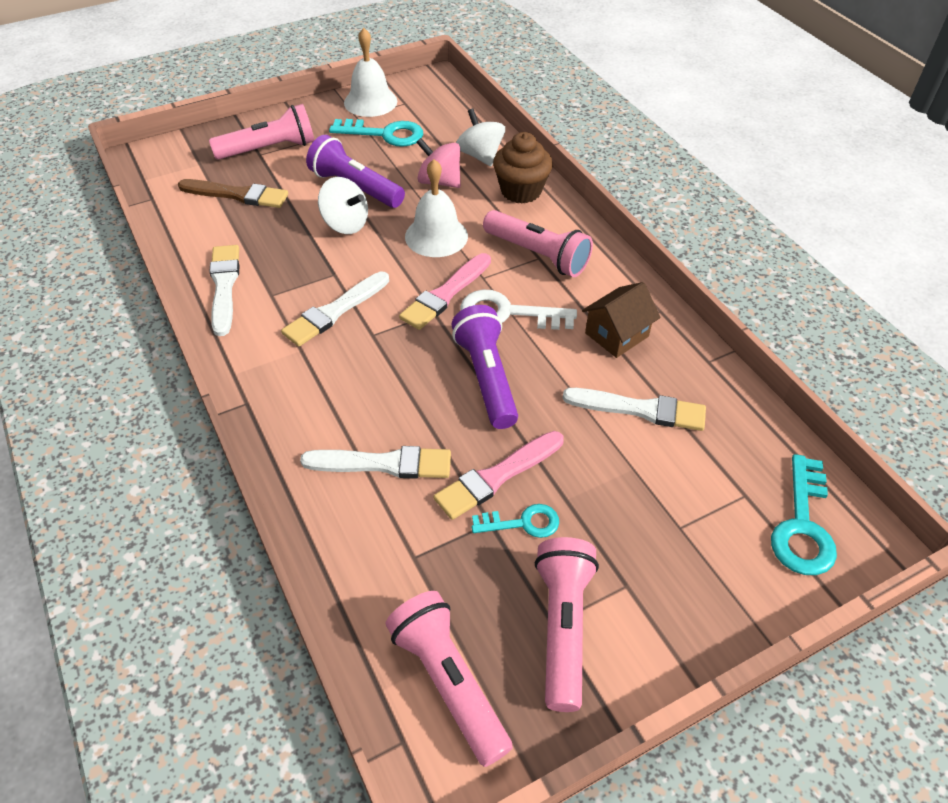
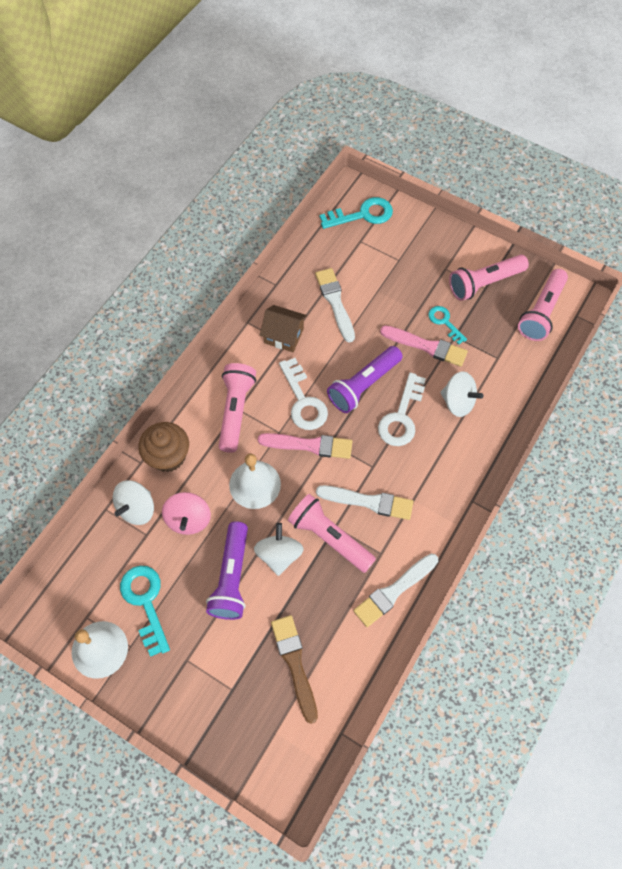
camera: 120 degrees left, 15 degrees up
pink flashlight [209,104,314,160] -> pink flashlight moved to [288,494,376,573]
white brush [300,446,451,479] -> white spinning top [440,371,484,417]
none -> white key [378,373,426,446]

